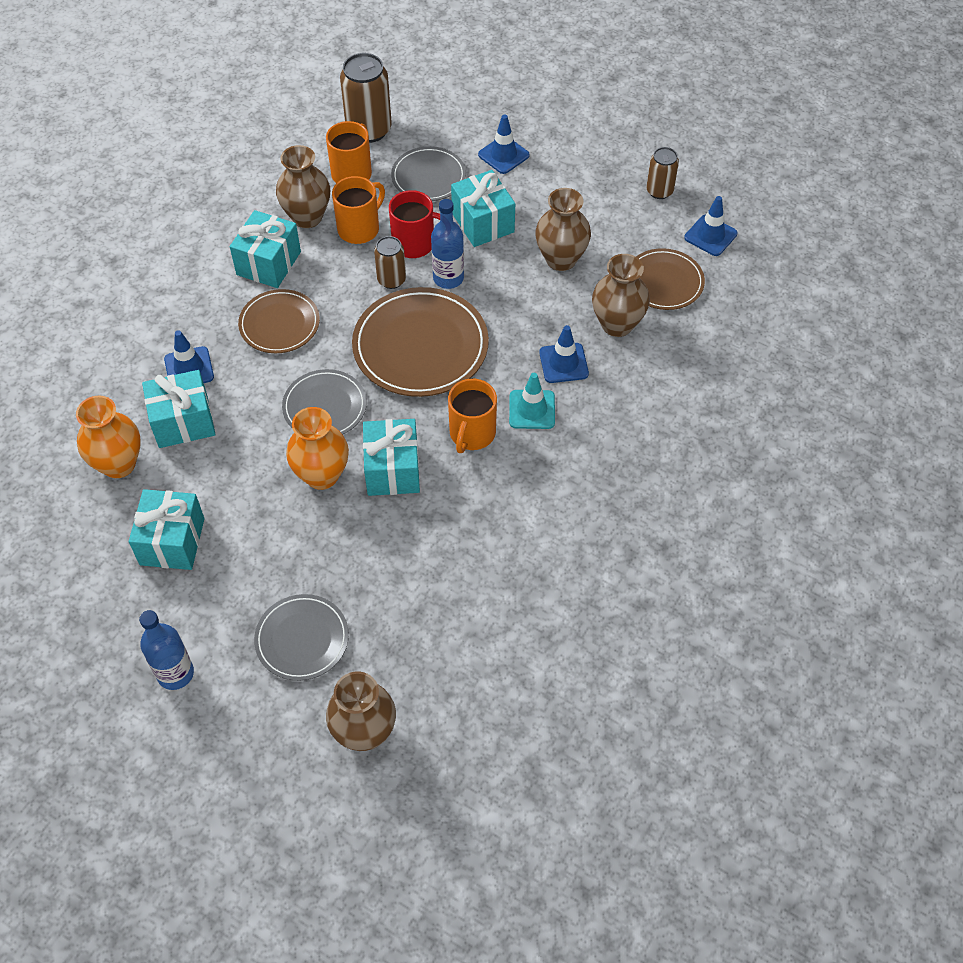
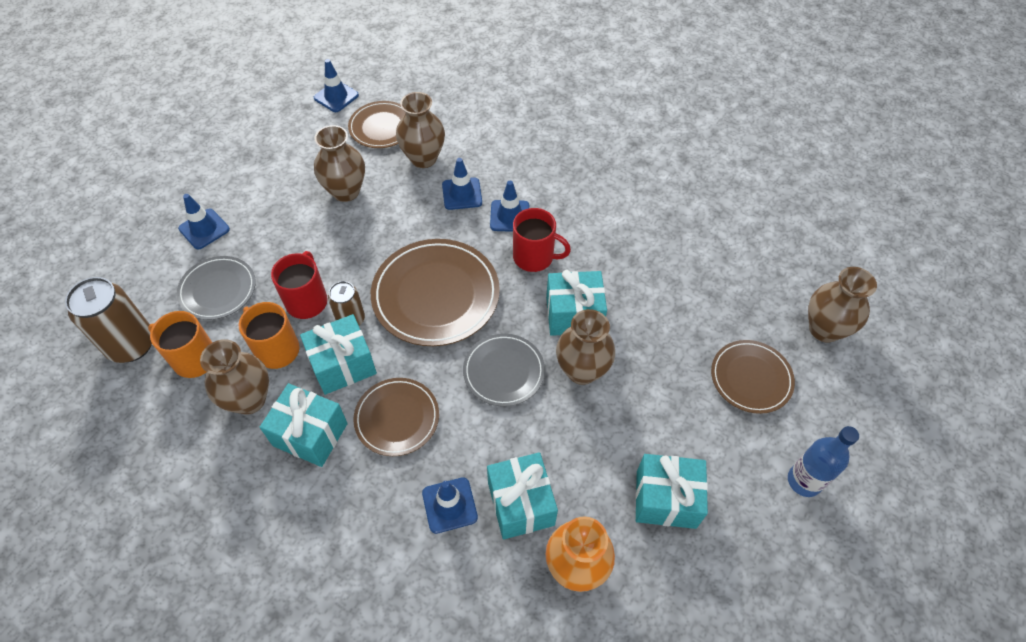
camera: 90 degrees left, 0 degrees up
grey plate [254,594,349,681] -> brown plate [711,340,795,414]
orange vase [286,407,349,490] -> brown vase [556,309,615,385]
blue bottle [431,199,464,289] -> none
orange mug [448,379,497,453] -> red mug [513,208,571,272]
turquoise gift [451,170,515,247] -> turquoise gift moved to [300,314,377,395]
turquoise traffic cone [509,373,555,429] -> blue traffic cone [490,181,529,232]
brown can [646,147,679,199] -> none

